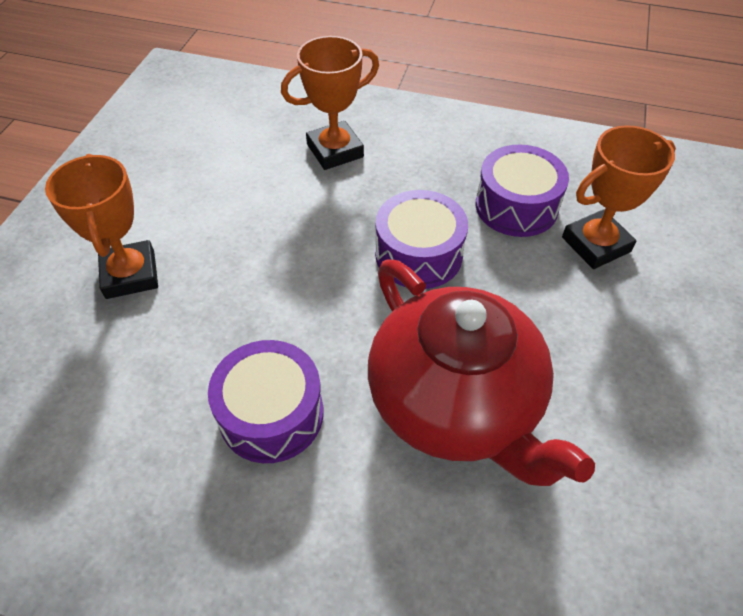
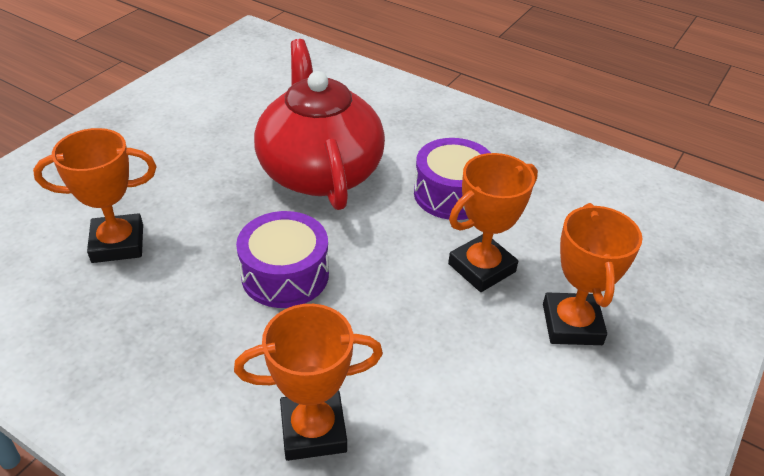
camera: 165 degrees left, 10 degrees down
purple drum [475,145,569,237] -> none
none -> orange trophy [448,153,538,292]

